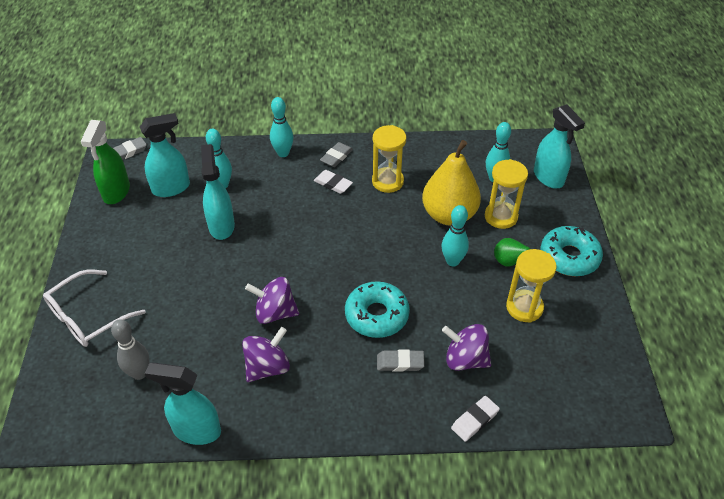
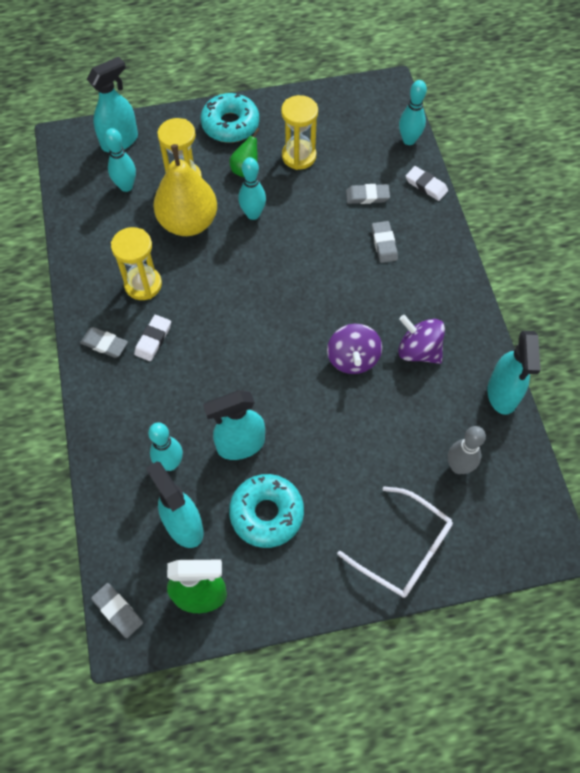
camera: 100 degrees left, 15 degrees up
turquoise bowling pin [270,97,294,157] -> turquoise bowling pin moved to [399,80,427,145]
turquoise donut [345,281,410,338] -> turquoise donut moved to [229,474,304,548]
purple spinning top [442,324,491,371] -> grey eraser [346,184,390,204]

